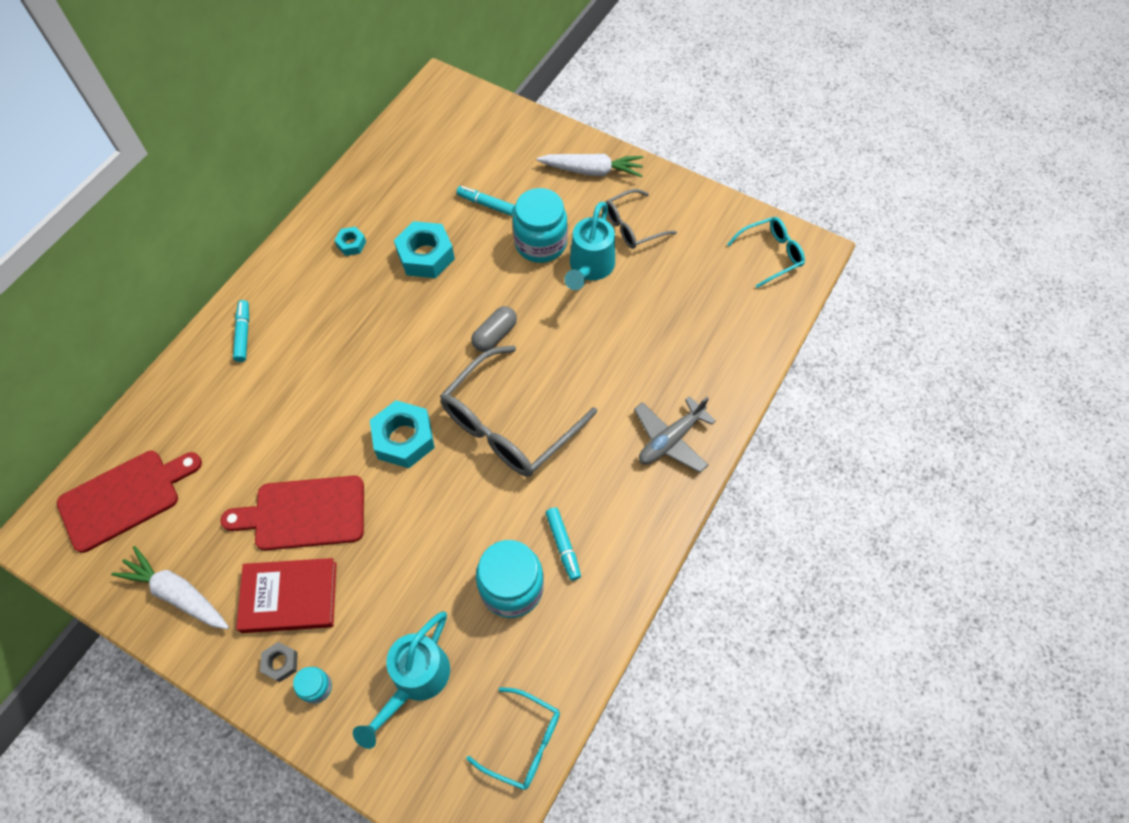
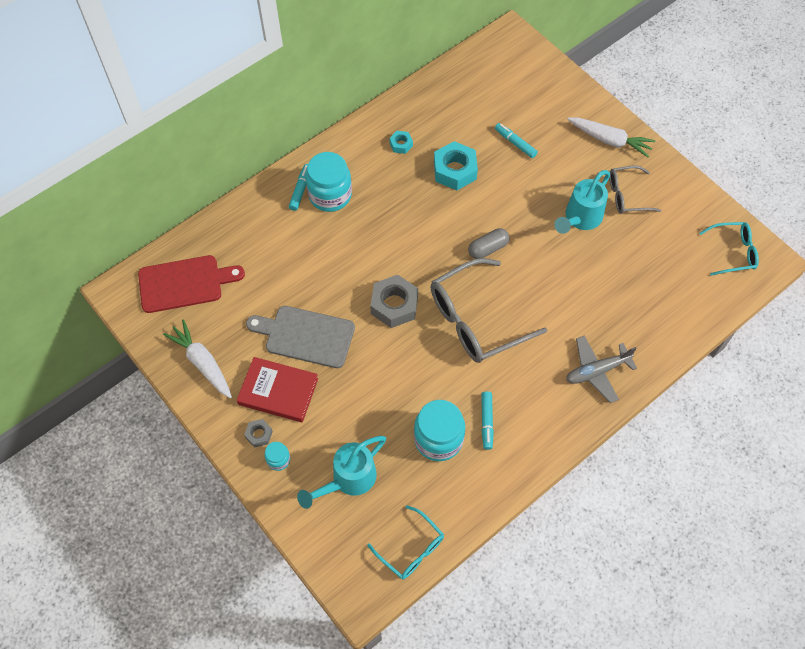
camera: 20 degrees right, 0 degrees up
red cutting board [221,476,364,550] -> grey cutting board [246,306,355,368]
turquoise nut [370,400,435,468] -> grey nut [370,275,418,328]
turquoise jar [513,188,568,263] -> turquoise jar moved to [306,152,352,212]

